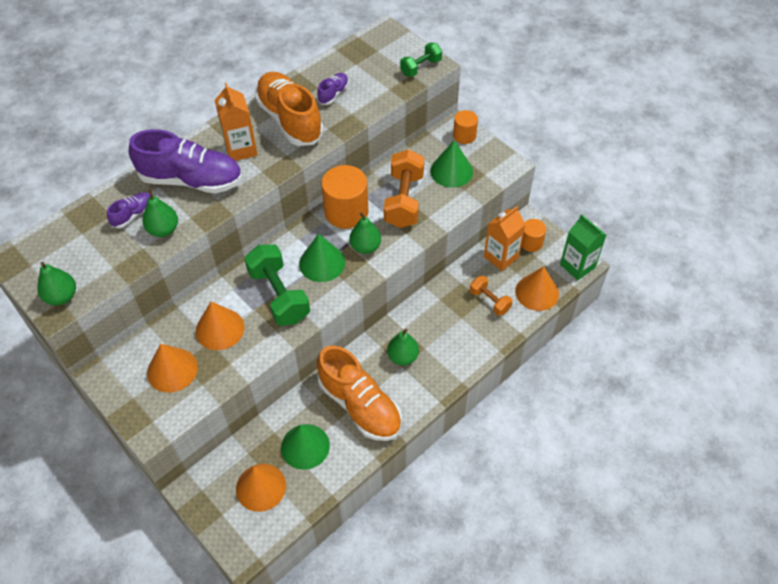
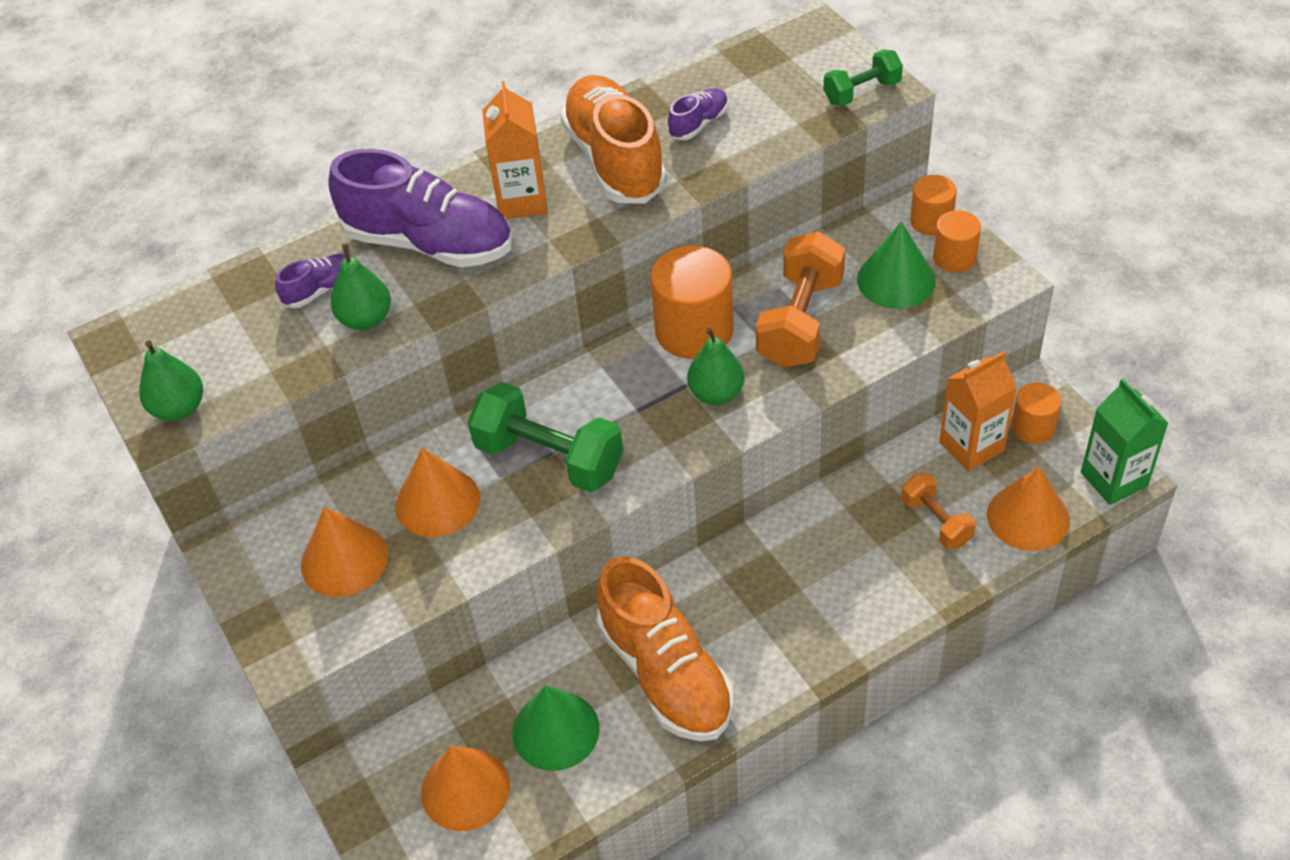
camera: 15 degrees right, 5 degrees down
green dumbbell [244,244,310,326] -> green dumbbell turned 45 degrees counterclockwise [468,382,623,492]
green cone [299,234,345,282] -> none
green pear [387,329,419,365] -> none
none -> orange cylinder [933,210,981,272]

